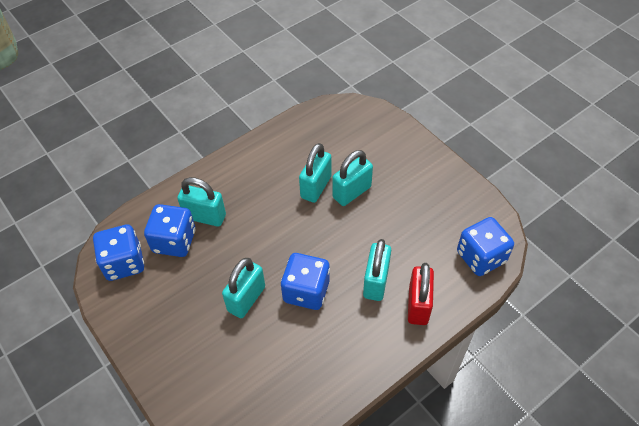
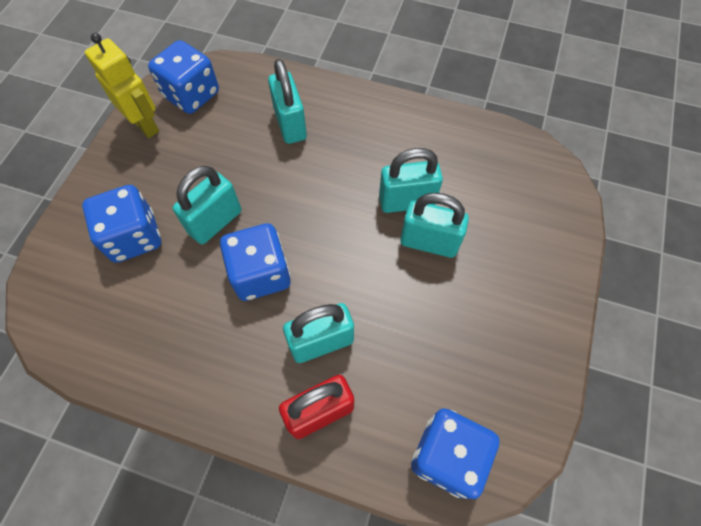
camera: 55 degrees right, 10 degrees up
blue dice [144,204,195,257] -> blue dice moved to [82,185,161,263]
turquoise padlock [222,258,265,318] -> turquoise padlock turned 45 degrees counterclockwise [173,166,241,244]
none -> yellow robot [85,33,159,138]

